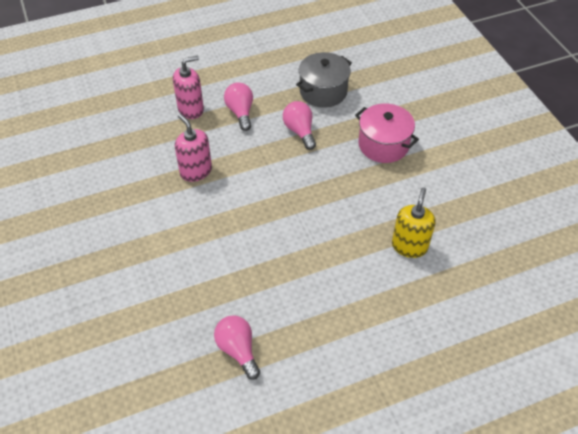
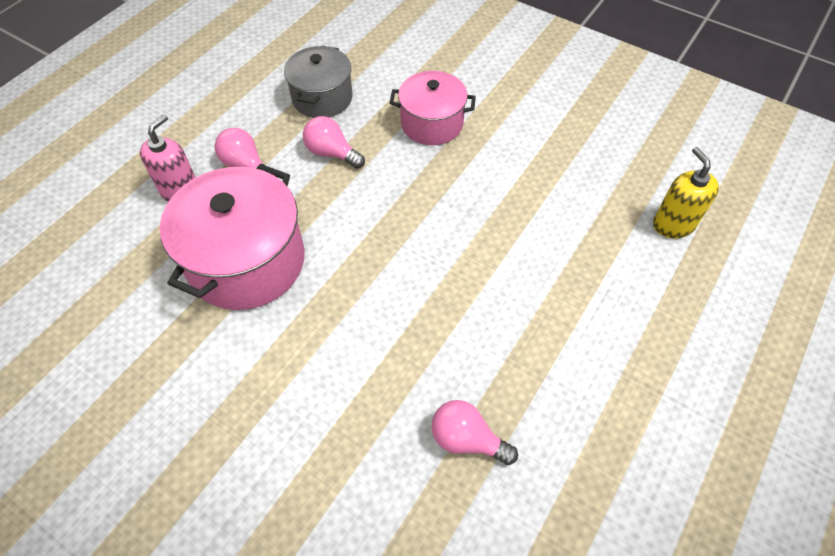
camera: 35 degrees left, 5 degrees up
pink soap dispenser [175,114,212,182] -> pink pot [160,164,305,310]
yellow soap dispenser [392,187,436,258] -> yellow soap dispenser moved to [653,147,719,239]

